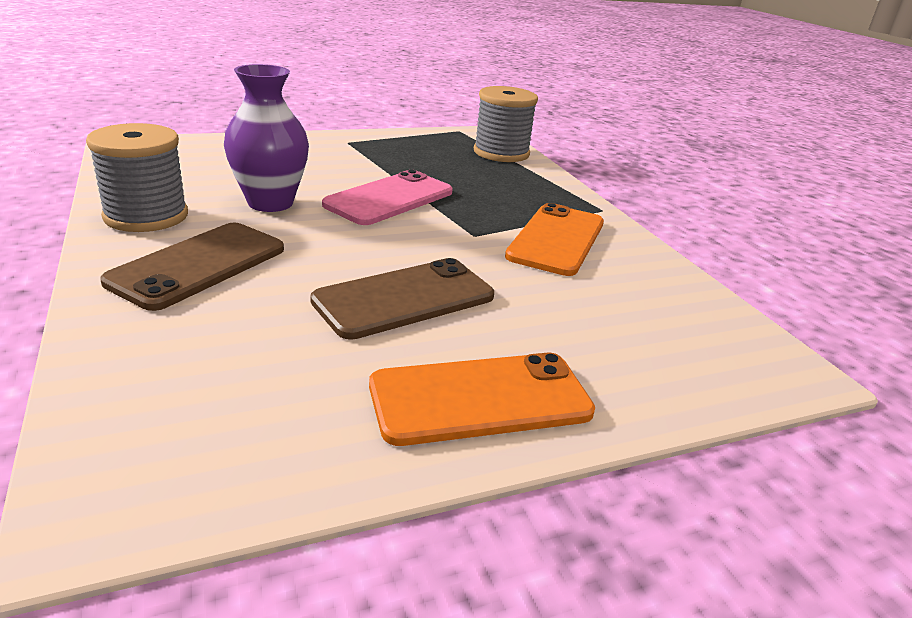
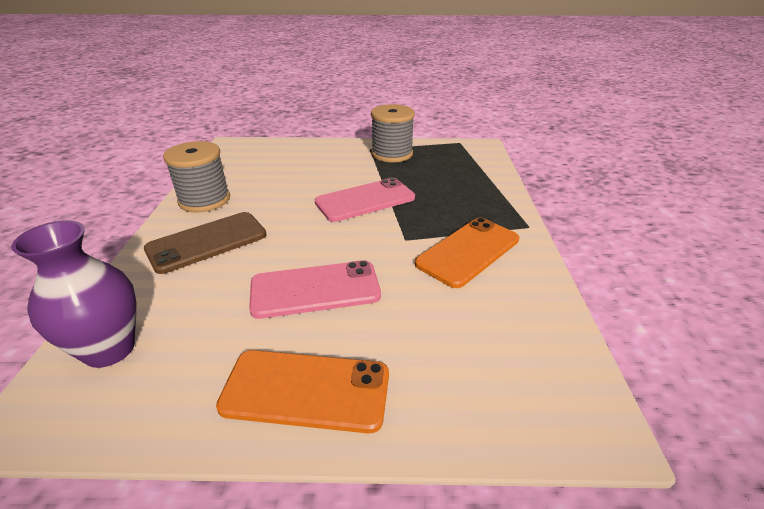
camera: 25 degrees right, 5 degrees up
purple vase [224,64,309,212] -> purple vase moved to [11,220,136,368]
brown phone [310,258,494,340] -> pink phone [249,260,381,319]
grey spool [474,86,538,162] -> grey spool moved to [371,104,415,163]

